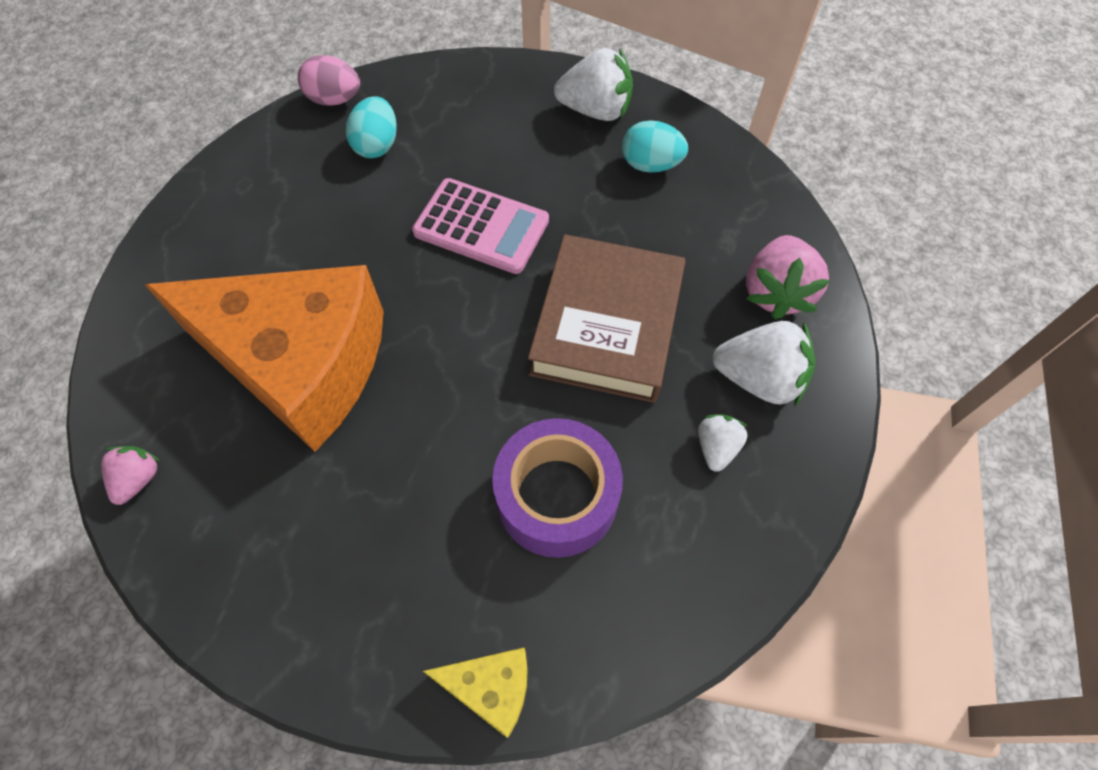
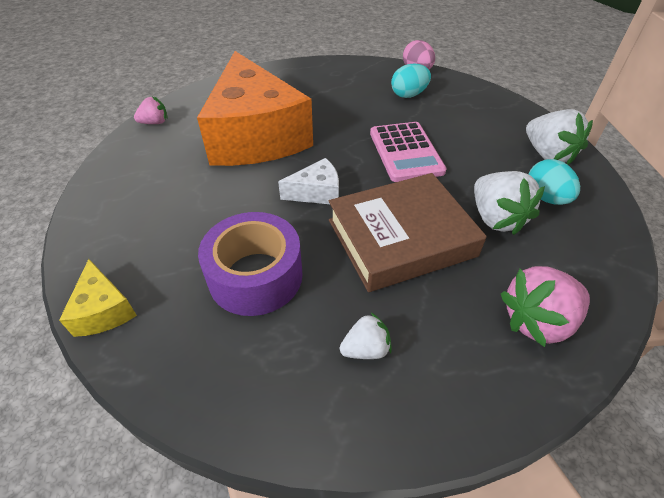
camera: 55 degrees right, 15 degrees down
white strawberry [713,321,815,407] -> white strawberry moved to [474,171,545,235]
none -> white cheese [278,158,339,204]

